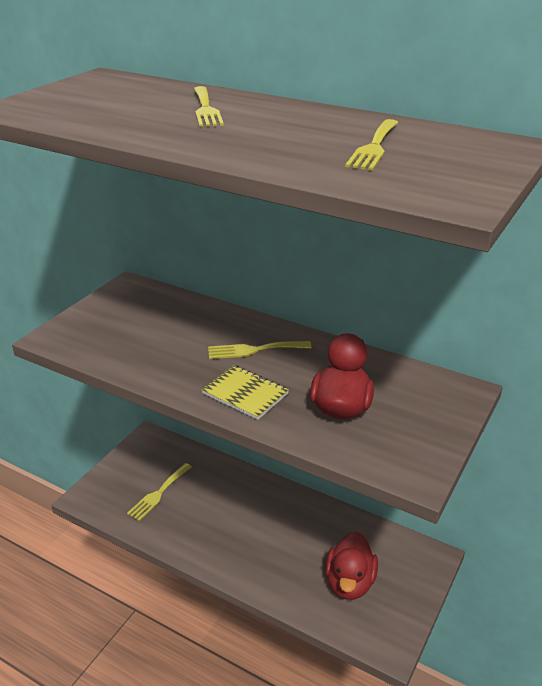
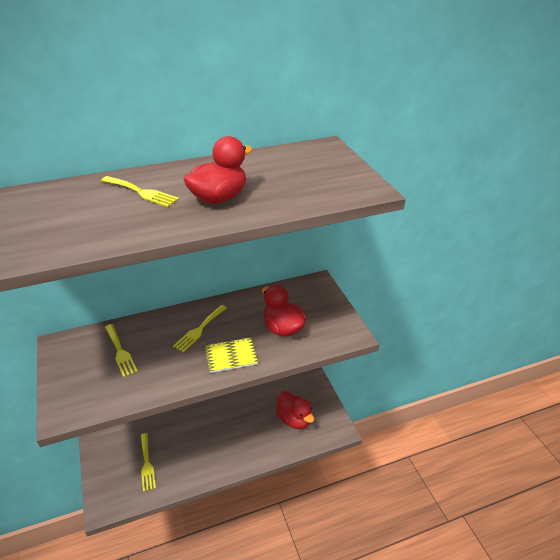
camera: 50 degrees left, 5 degrees up
yellow fork [345,119,398,171] -> yellow fork moved to [105,324,138,377]
none -> red duck [183,136,253,204]

